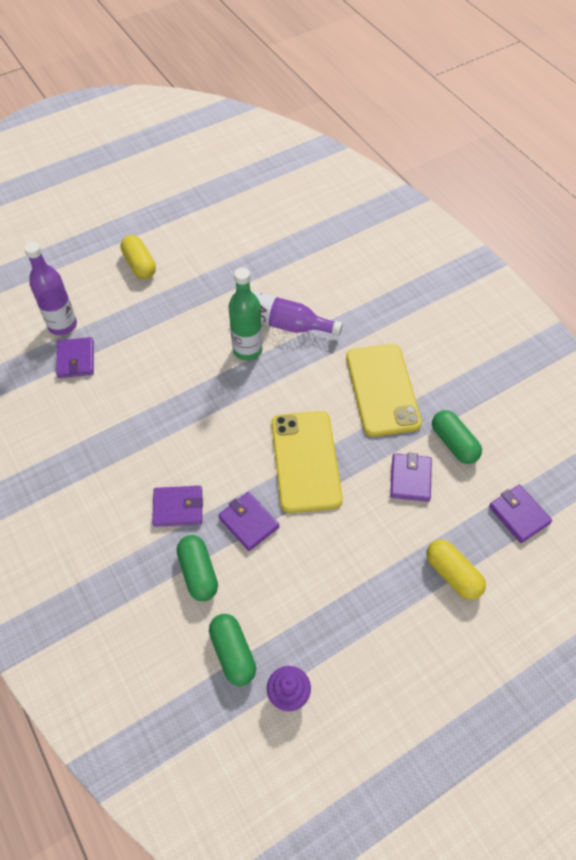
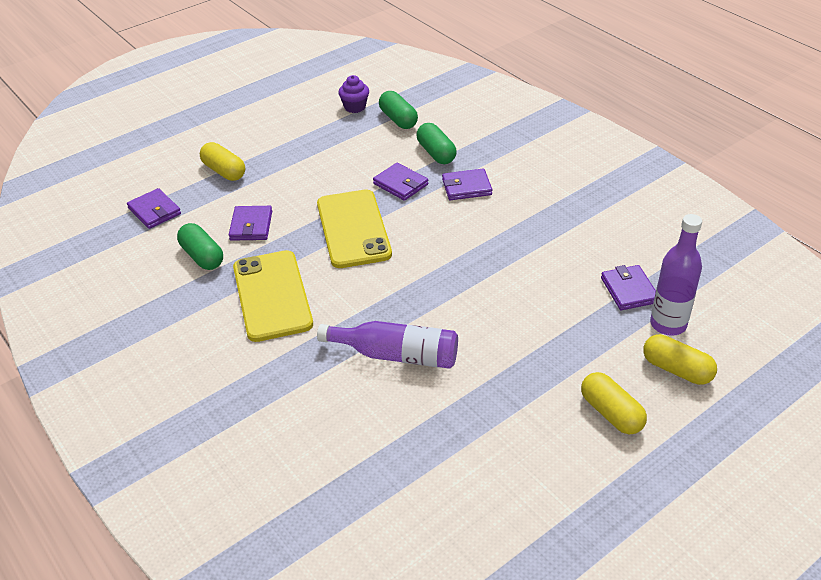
camera: 175 degrees right, 15 degrees down
green bottle [228,268,262,361] -> none
none -> yellow capsule [643,334,717,385]

